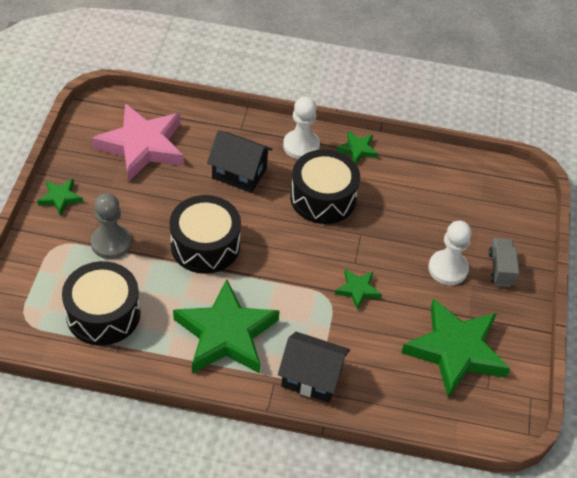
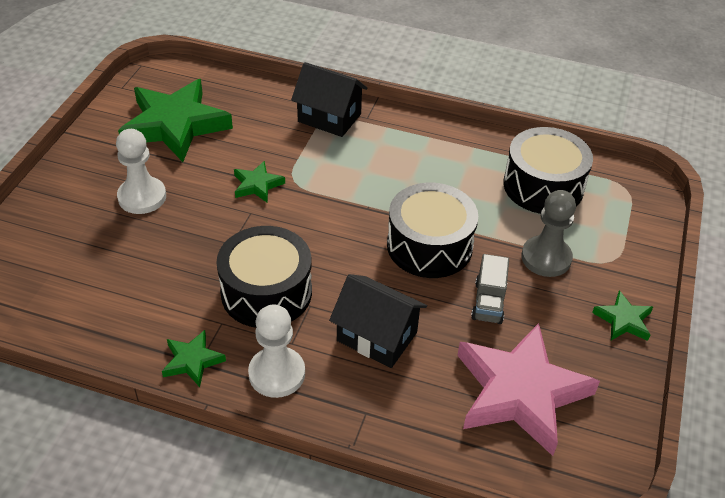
camera: 170 degrees left, 5 degrees down
green star [173,279,280,374] -> none
grey truck [489,238,519,287] -> grey truck moved to [471,254,509,324]

